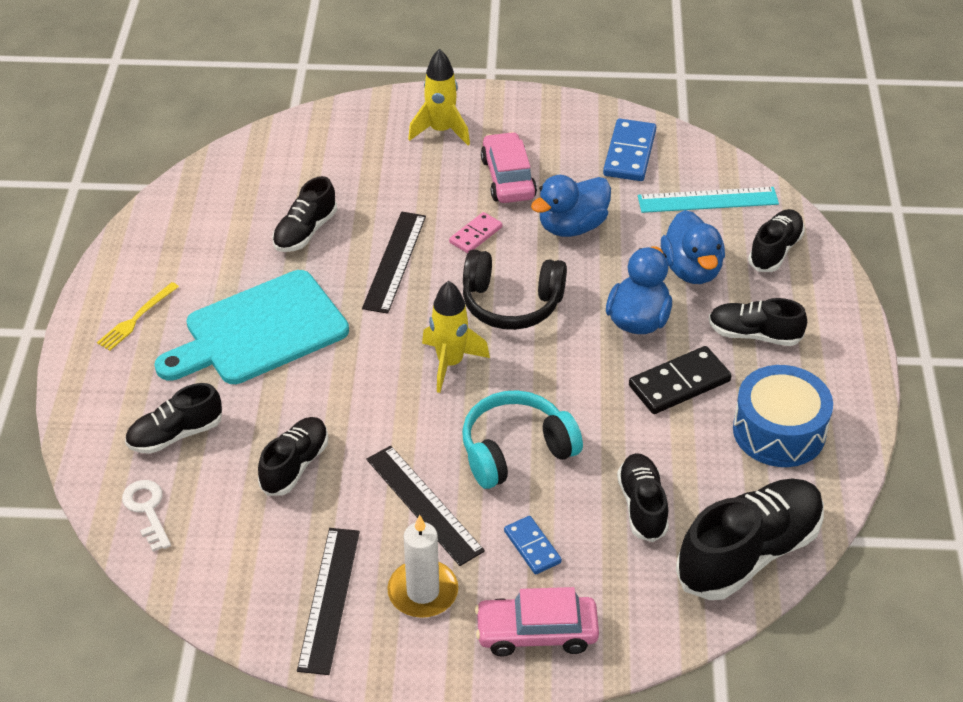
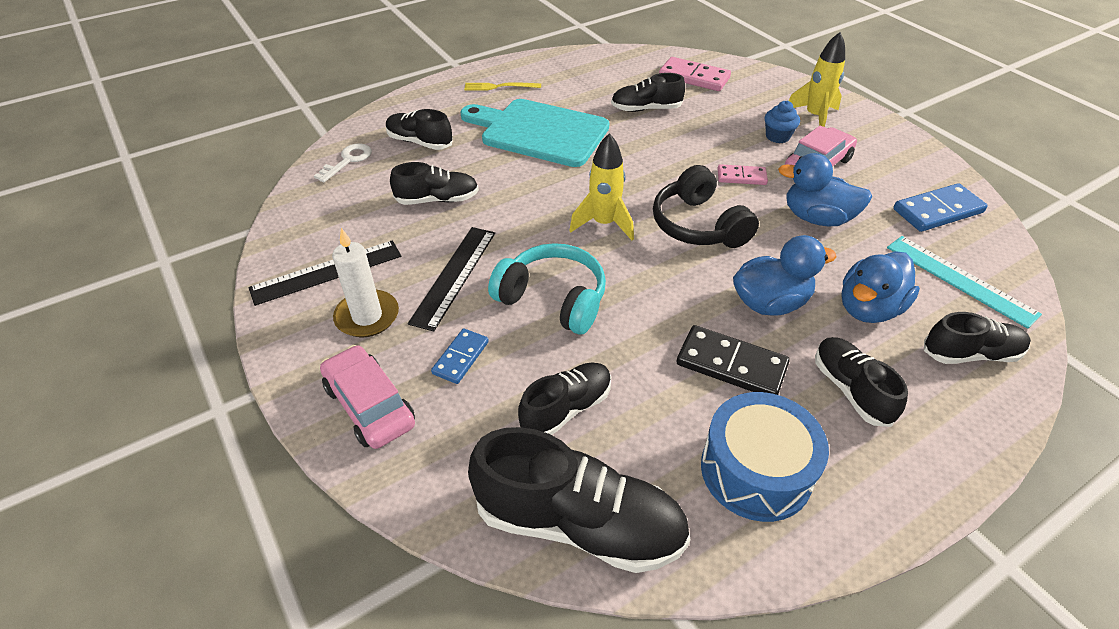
camera: 55 degrees right, 0 degrees up
black ruler [362,212,426,314] -> none
none -> pink domino [659,57,731,91]
none -> blue cupcake [765,101,800,143]

